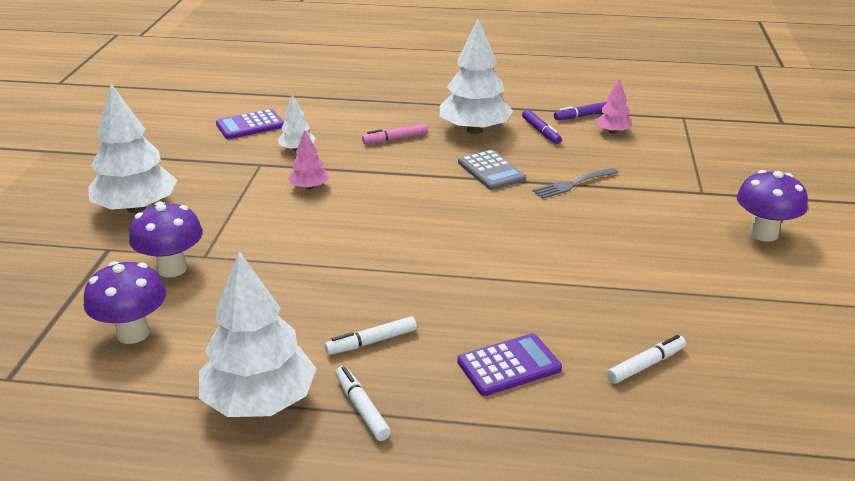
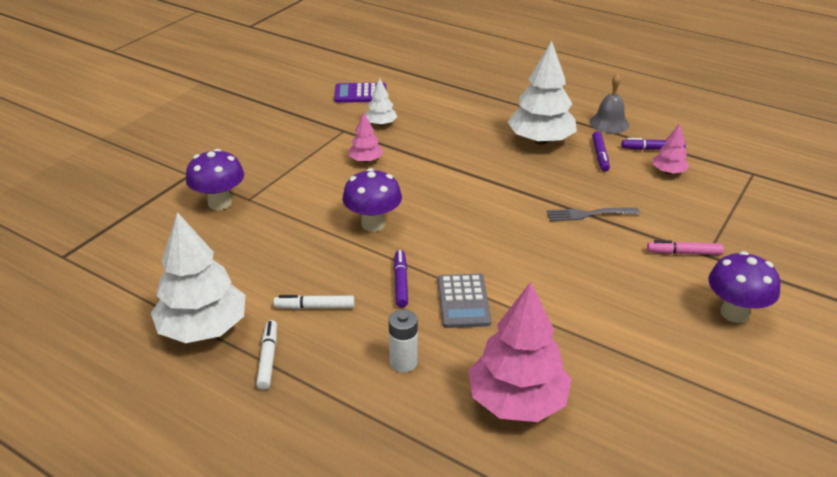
camera: 25 degrees right, 5 degrees up
purple mushroom [84,261,166,344] -> purple mushroom moved to [342,168,402,232]
white tree [88,84,177,213] -> none
pink marker [362,124,427,144] -> pink marker moved to [647,240,724,255]
purple calculator [457,333,562,396] -> white battery [388,309,418,372]
grey calculator [458,149,526,190] -> grey calculator moved to [438,274,492,328]
white marker [607,335,686,384] -> pink tree [469,282,572,422]
none -> purple marker [394,250,408,307]
none -> grey bell [590,73,629,133]

